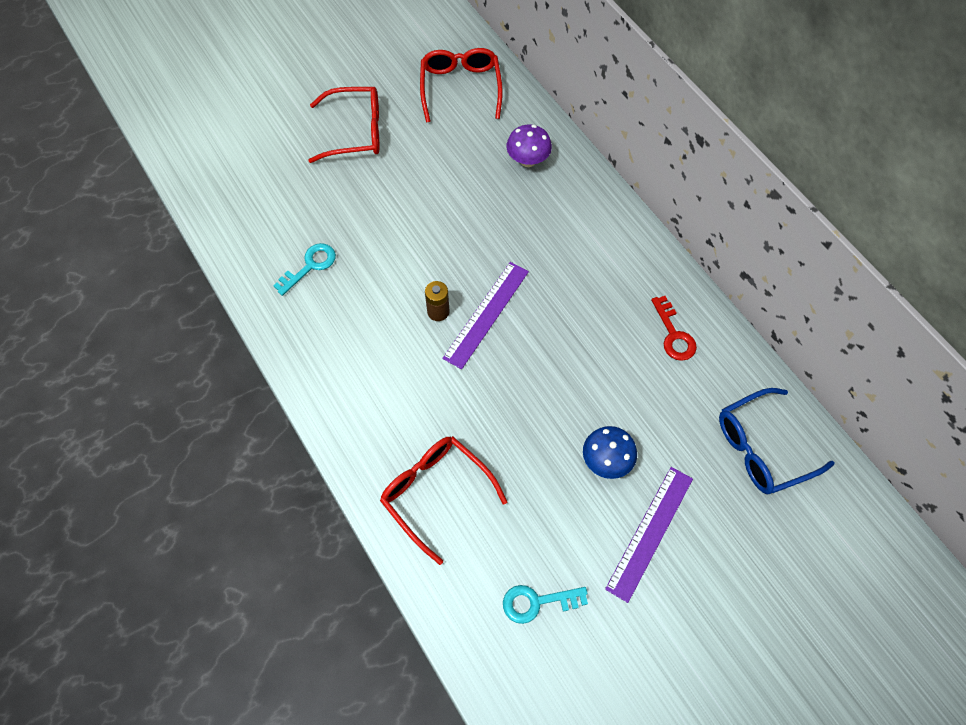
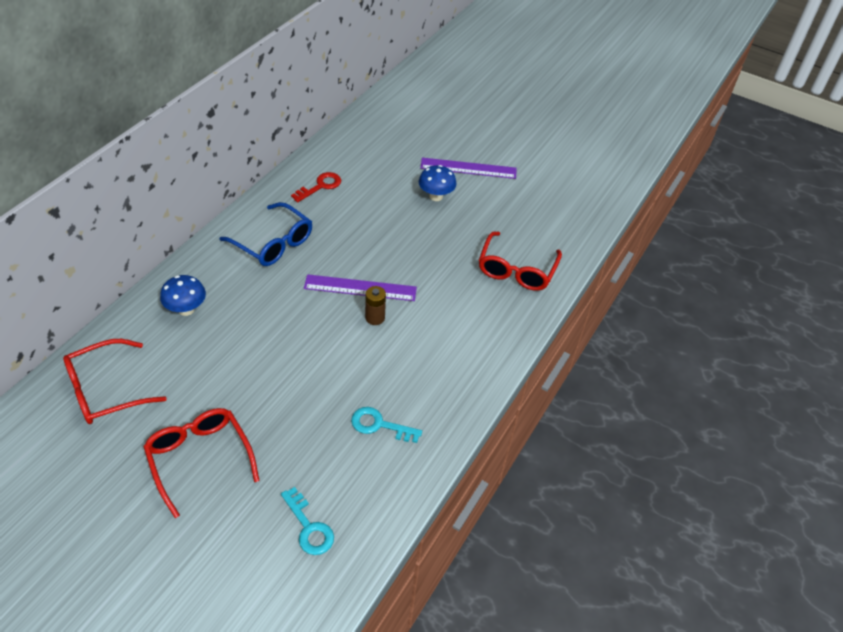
camera: 120 degrees left, 15 degrees down
turquoise key [503,585,588,624] -> turquoise key moved to [281,487,334,555]
purple mushroom [506,124,552,167] -> blue mushroom [160,275,206,316]
blue glasses [719,388,835,494] -> blue glasses moved to [219,202,312,266]

